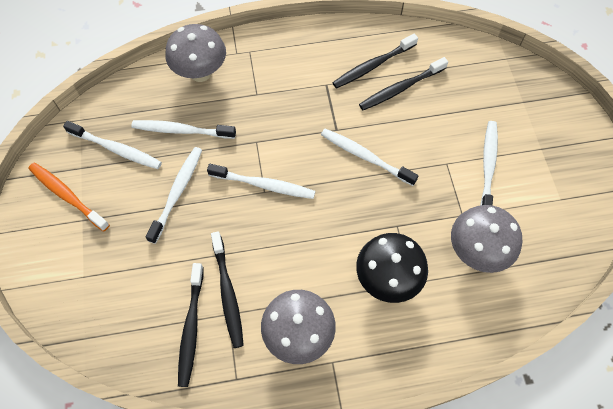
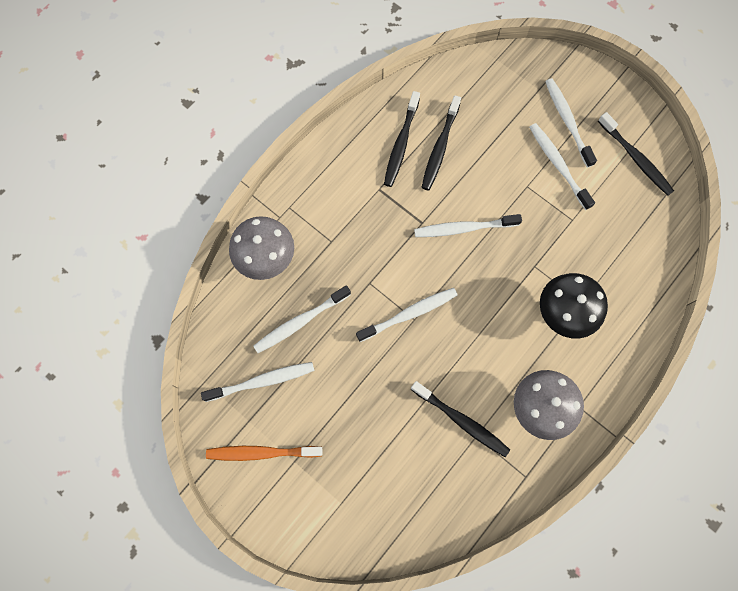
camera: 40 degrees left, 10 degrees up
white toothbrush [146,147,202,244] -> white toothbrush moved to [545,78,597,168]
black toothbrush [178,263,204,387] -> black toothbrush moved to [598,112,674,196]
grey mushroom [451,205,523,273] -> none

